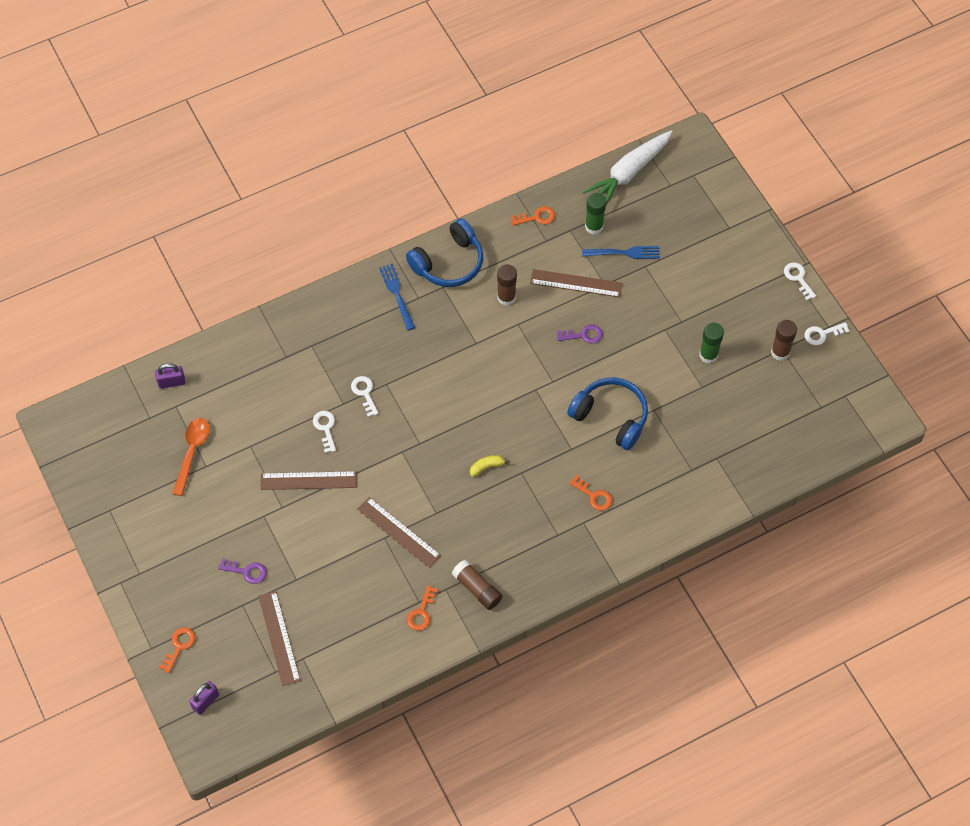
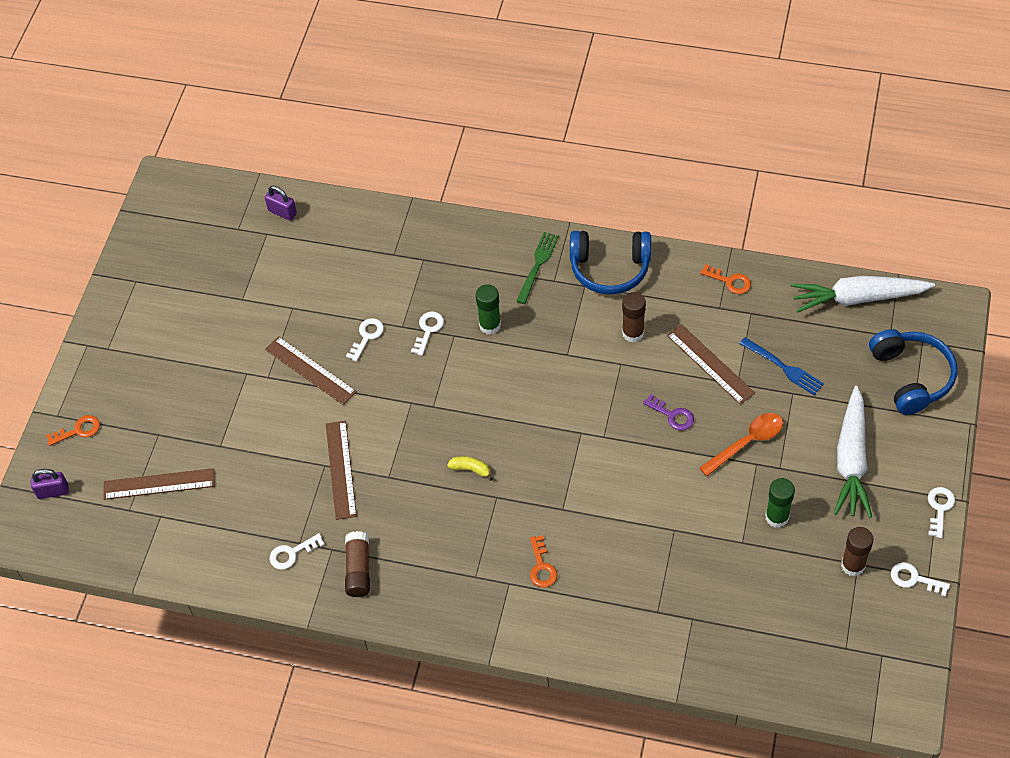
camera: 45 degrees right, 5 degrees down
orange spoon [172,418,210,496] -> orange spoon moved to [699,413,783,476]
purple key [218,558,267,584] -> none
brown ruler [258,591,301,686] -> brown ruler turned 60 degrees clockwise [103,468,215,500]
blue fork [379,264,415,330] -> green fork [516,232,559,304]
orange key [407,585,438,631] -> white key [270,533,325,570]
blue headphones [567,377,648,450] -> blue headphones moved to [869,329,957,415]
green glue stick [585,193,606,235] -> green glue stick moved to [476,284,501,335]
none -> white carrot [834,386,872,518]

